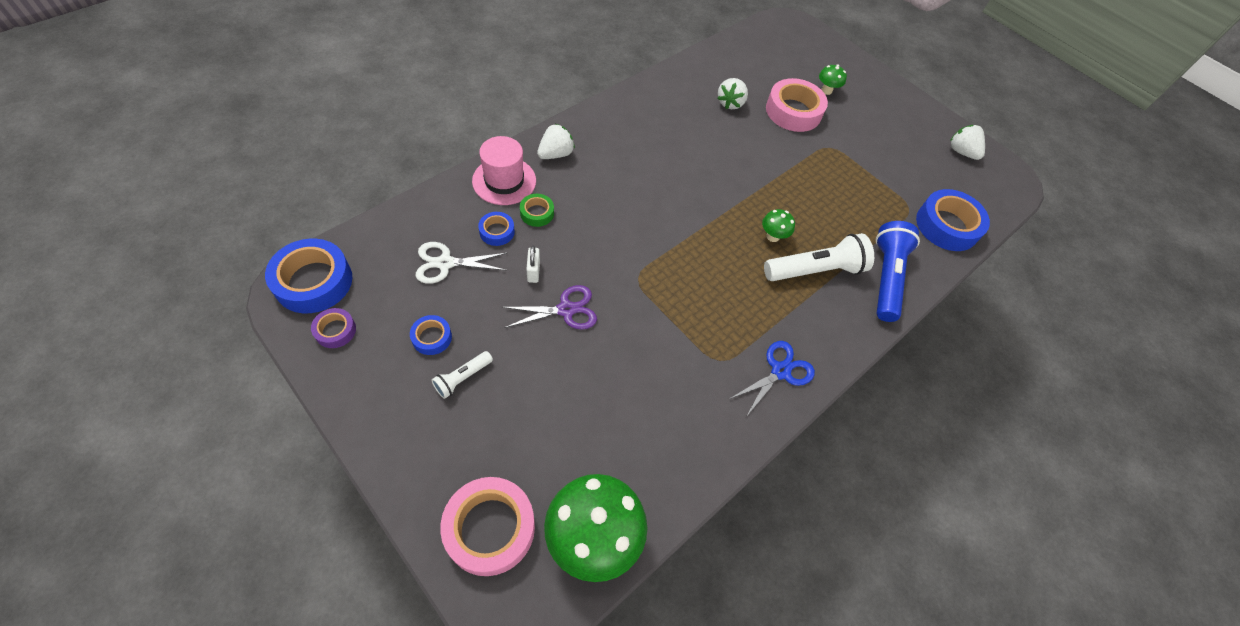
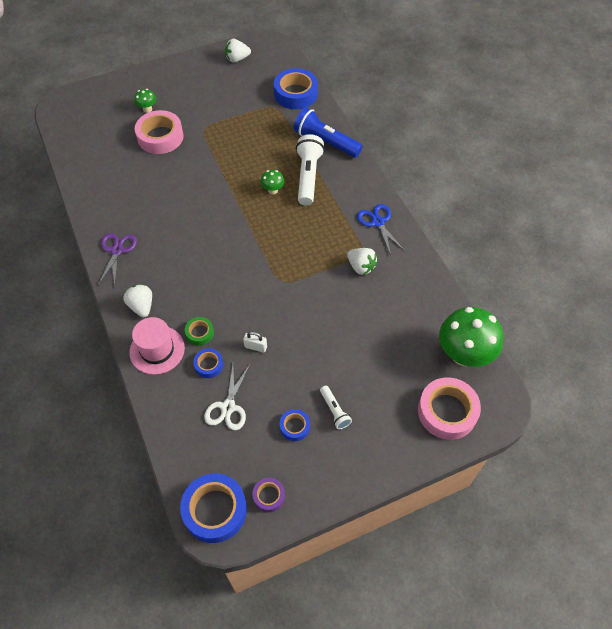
camera: 65 degrees left, 0 degrees up
purple scissors [502,285,597,330] -> purple scissors moved to [98,233,137,288]
white strawberry [718,78,748,109] -> white strawberry moved to [347,248,378,275]

